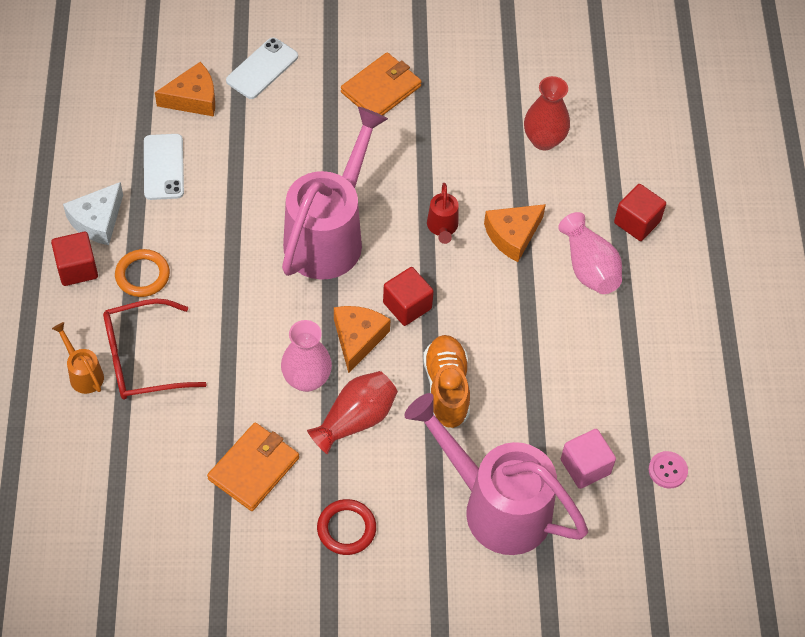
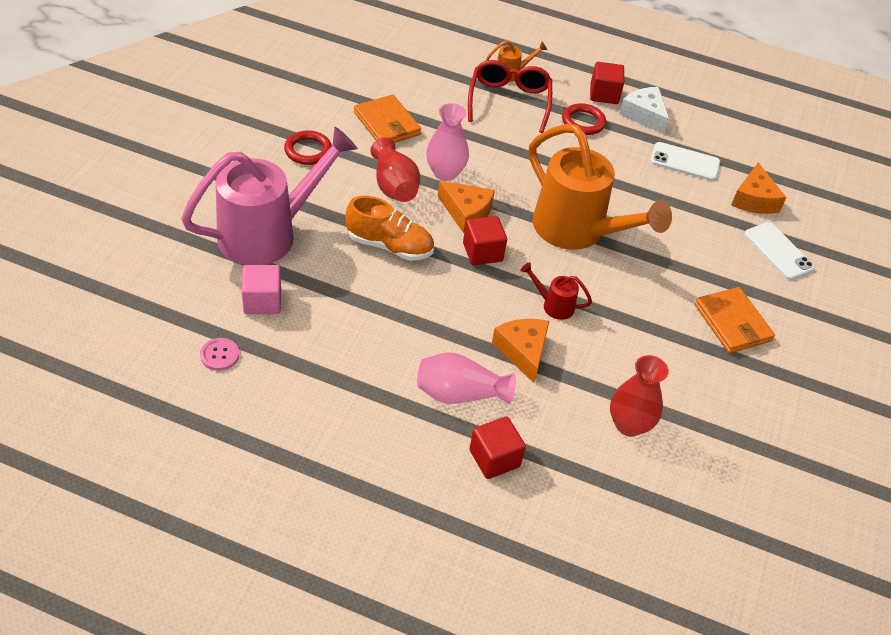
camera: 110 degrees right, 10 degrees down
orange ring [115,249,170,297] -> red ring [562,103,606,135]
pink watering can [282,107,388,280] -> orange watering can [529,124,672,250]

